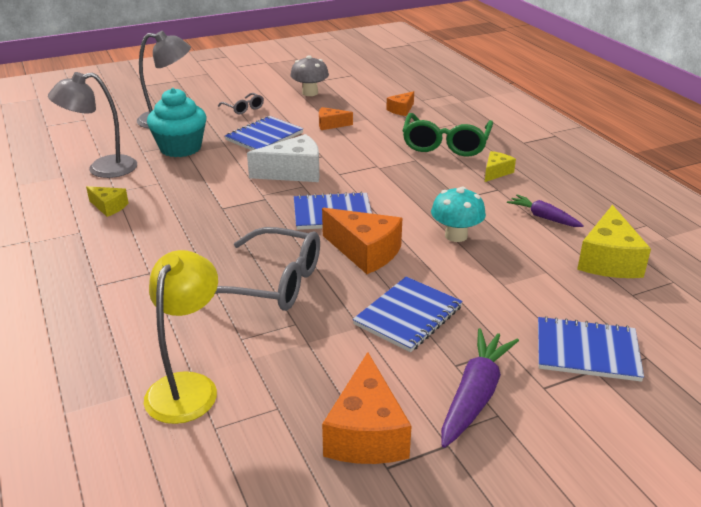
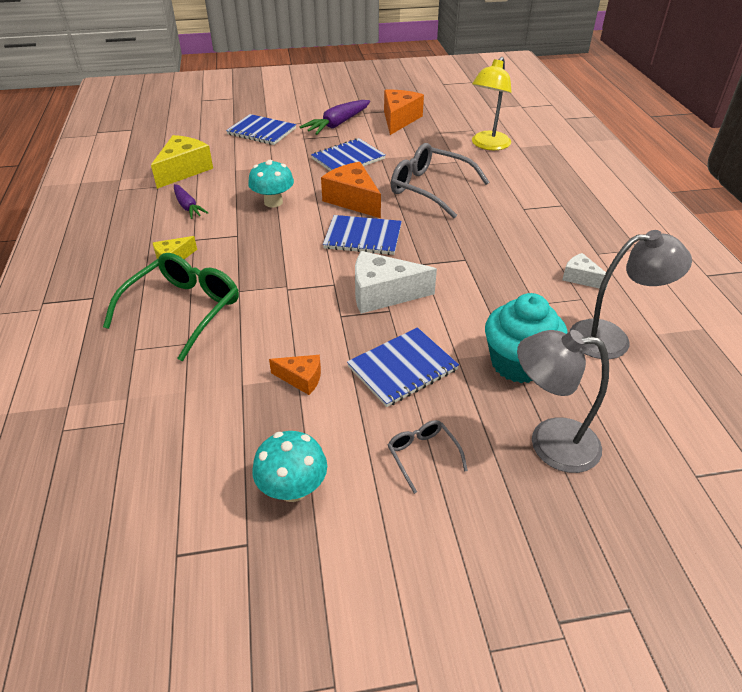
camera: 165 degrees left, 10 degrees up
yellow cheese [86,186,128,217] -> white cheese [562,253,608,290]
grey mushroom [290,55,329,96] -> turquoise mushroom [252,431,327,502]
orange cheese [386,91,414,116] -> none

